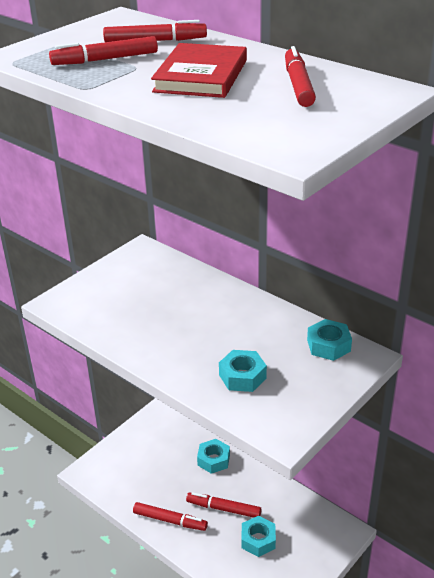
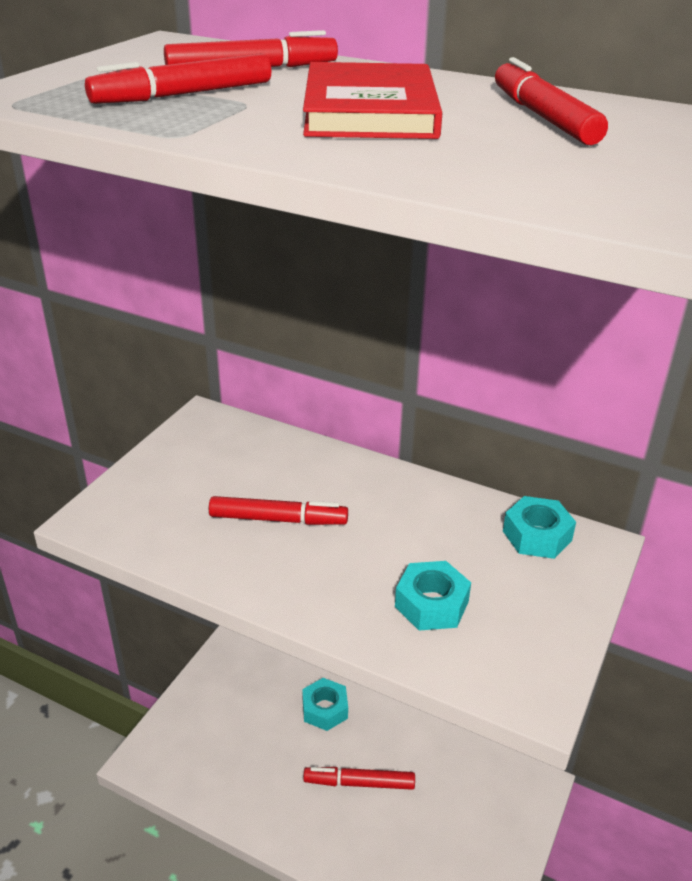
camera: 15 degrees left, 0 degrees up
red marker [133,502,208,531] -> red marker moved to [209,496,348,525]
turquoise nut [241,516,276,557] -> none

